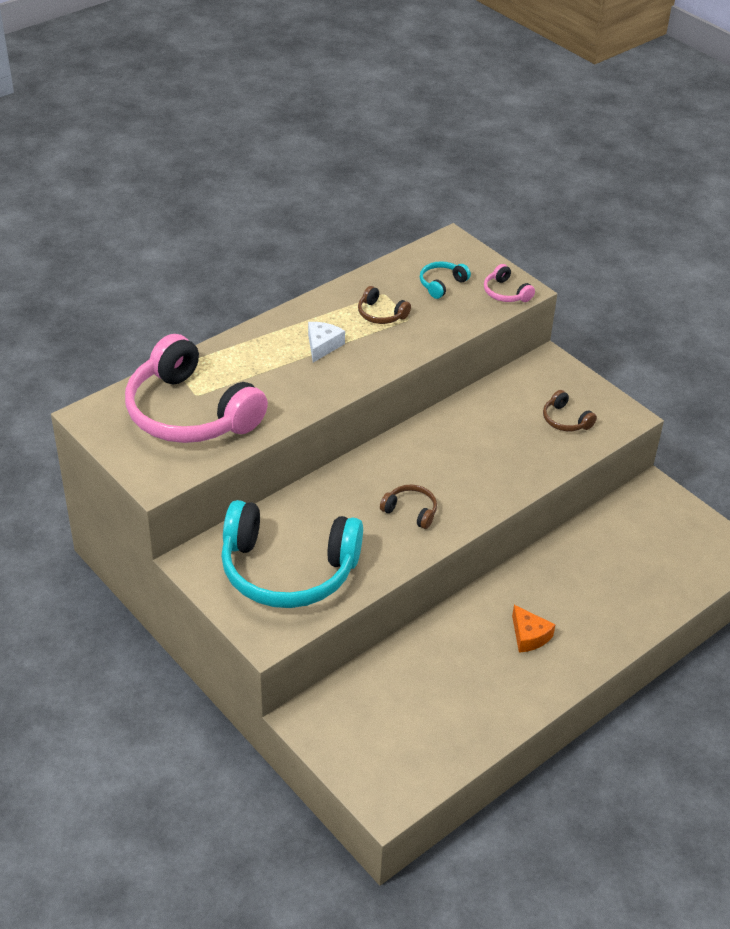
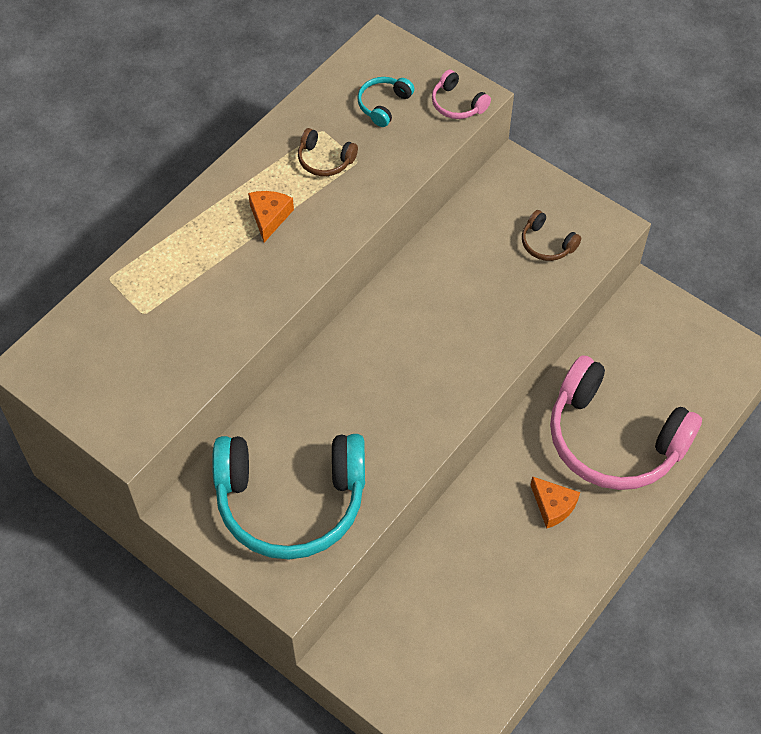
camera: 10 degrees left, 15 degrees up
pink headphones [125,334,268,443] -> pink headphones moved to [550,355,702,490]
white cheese [308,322,345,362] -> orange cheese [248,191,294,242]
brown headphones [380,485,437,529] -> none

